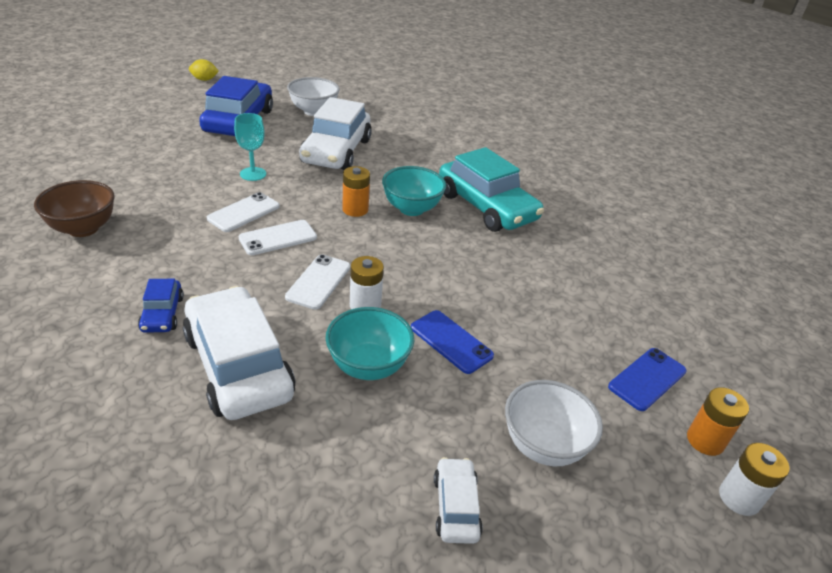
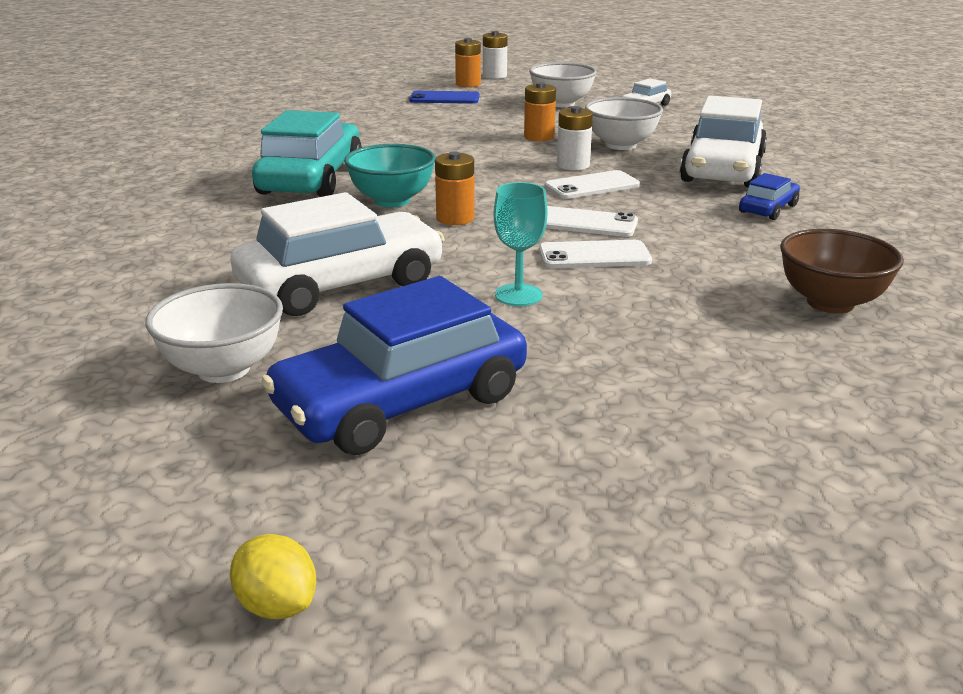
camera: 130 degrees left, 10 degrees down
turquoise bowl [326,307,414,380] -> white bowl [585,97,663,150]
blue phone [411,310,494,374] -> orange battery [524,82,556,141]

